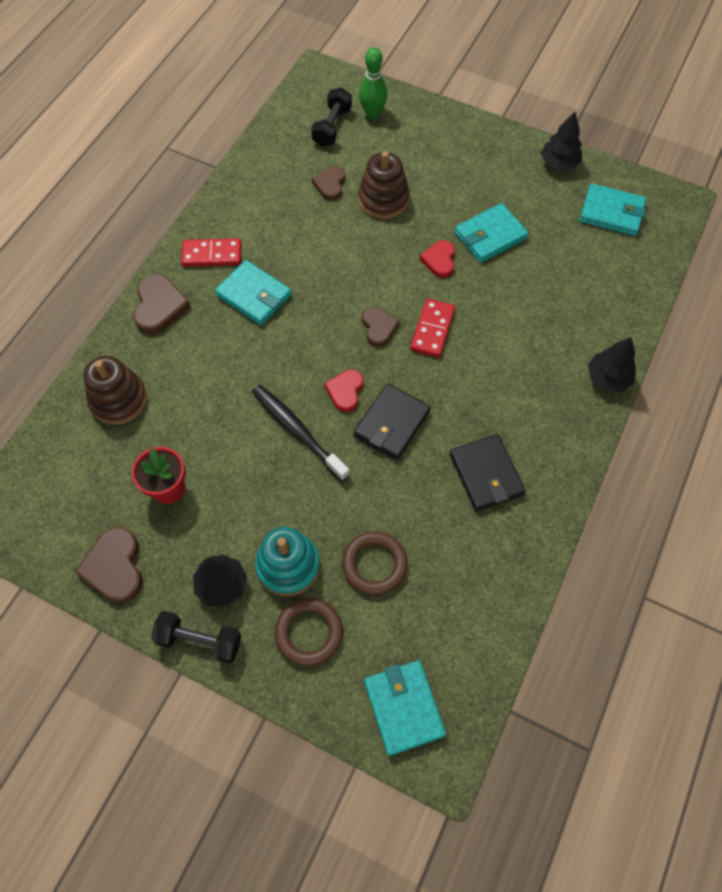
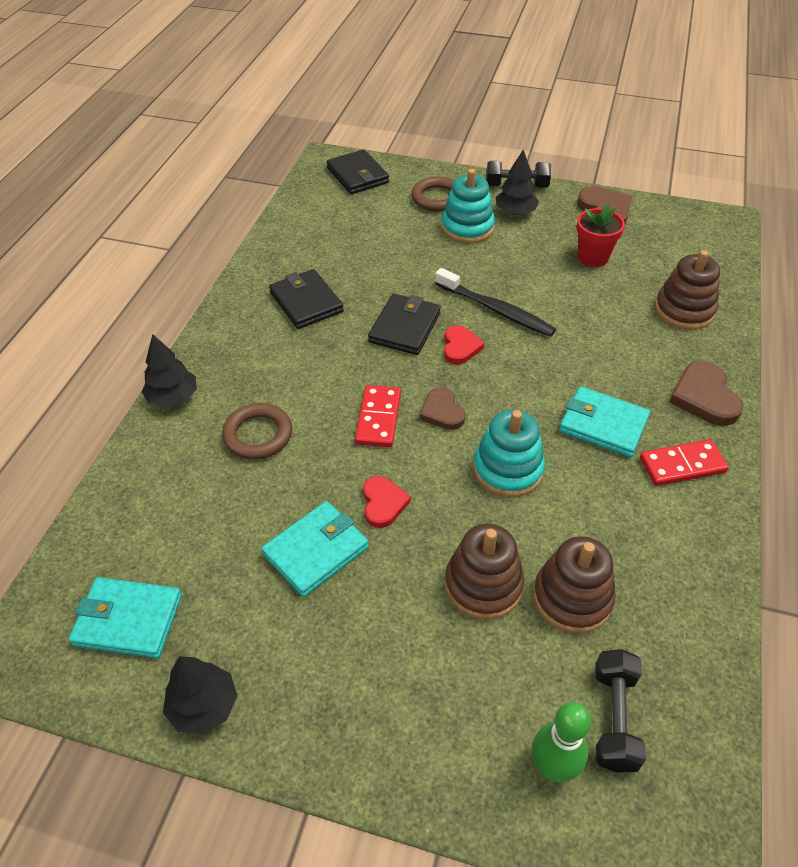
camera: 170 degrees right, 15 degrees down
brown heart [311,166,345,200] -> brown stacking toy [533,536,616,633]
brown ring [342,531,408,595] -> brown ring moved to [222,403,292,460]
turquoise wallet [364,660,446,756] -> black wallet [327,149,389,194]
none -> turquoise stacking toy [473,410,545,497]

